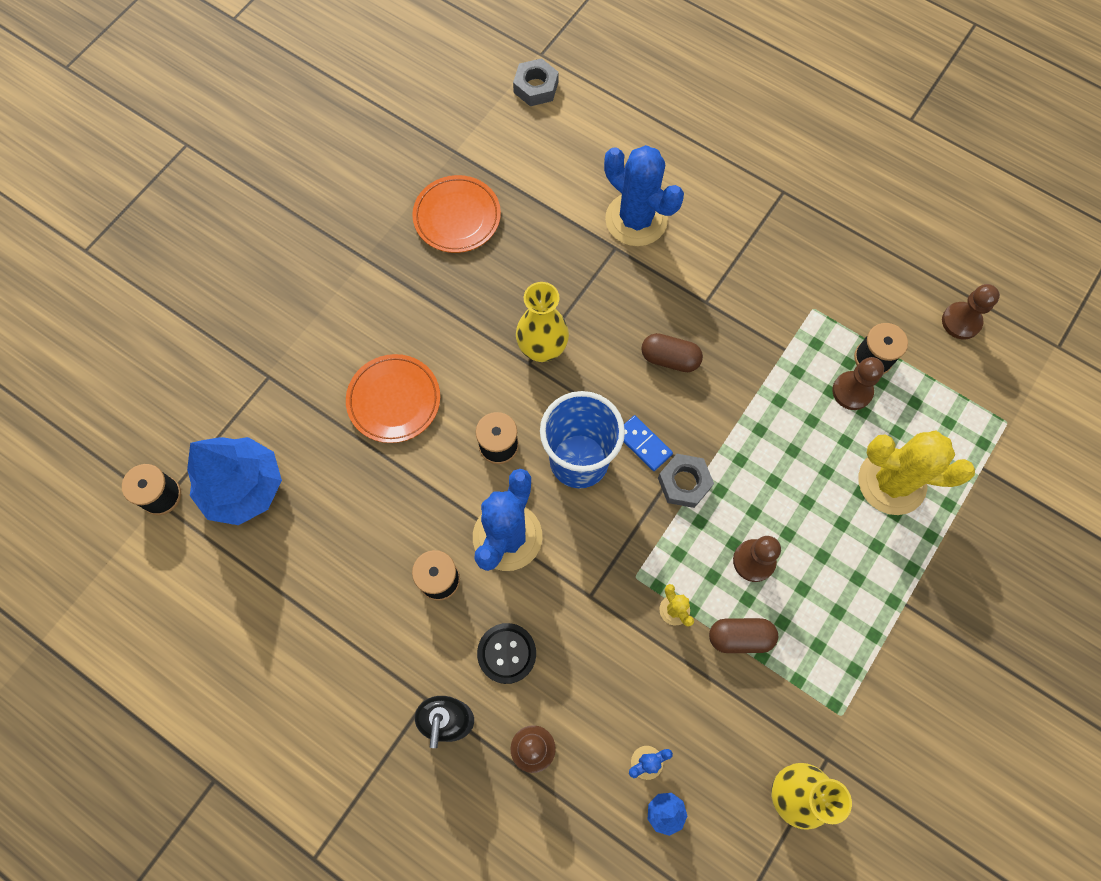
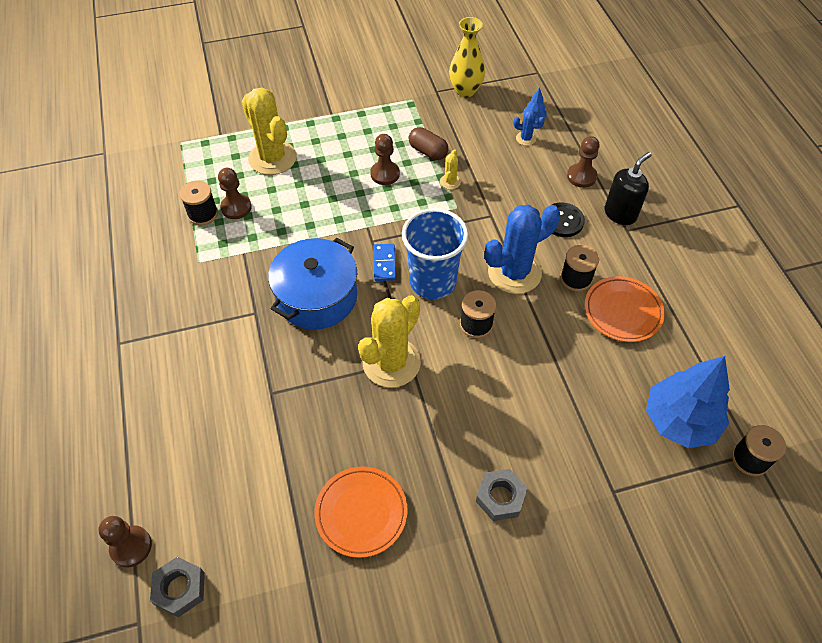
camera: 140 degrees left, 15 degrees down
orange plate [346,354,440,443] -> orange plate moved to [585,276,665,342]
yellow vase [516,282,569,362] -> yellow cactus [358,295,421,388]
blue cactus [604,145,684,246] -> none
brown capsule [641,333,703,372] -> blue pot [268,238,357,330]
grey nut [658,454,714,508] -> grey nut moved to [476,469,527,521]
brown pawn [942,284,1000,339] -> brown pawn moved to [98,516,152,567]

